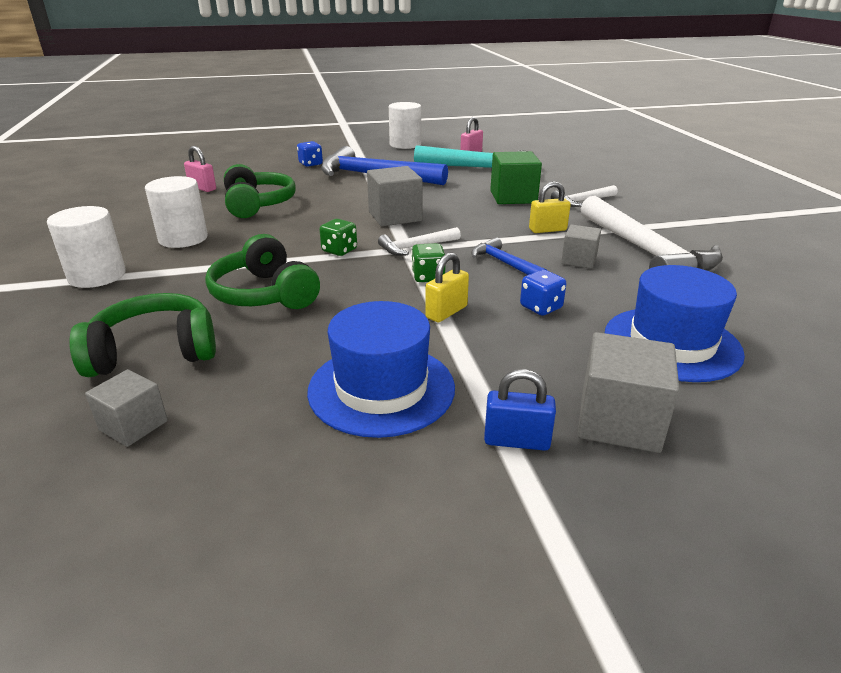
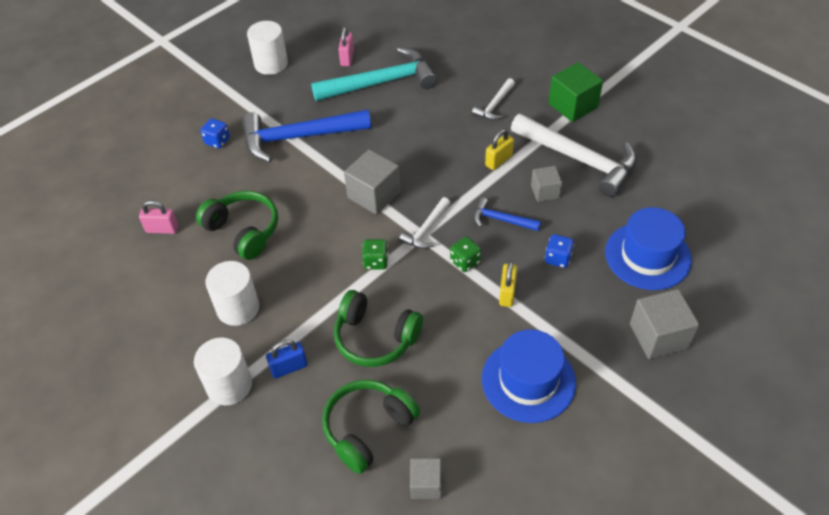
camera: 30 degrees left, 20 degrees up
blue padlock [484,369,556,451] -> blue padlock moved to [266,340,308,379]
green cube [490,151,542,204] -> green cube moved to [549,62,603,122]

